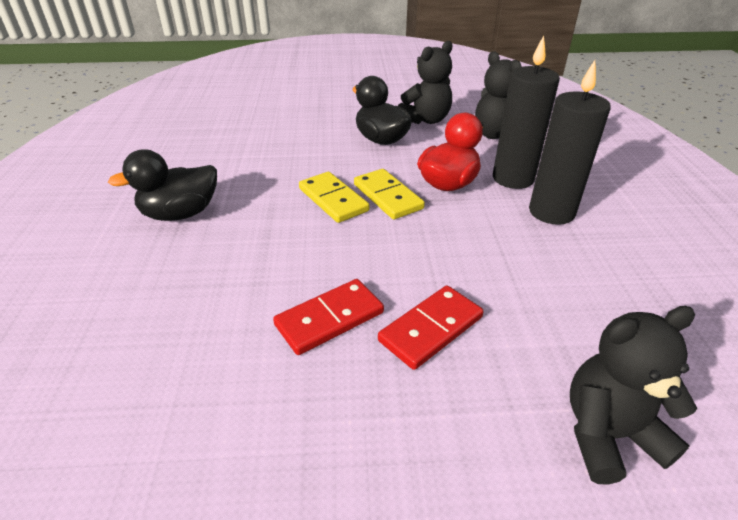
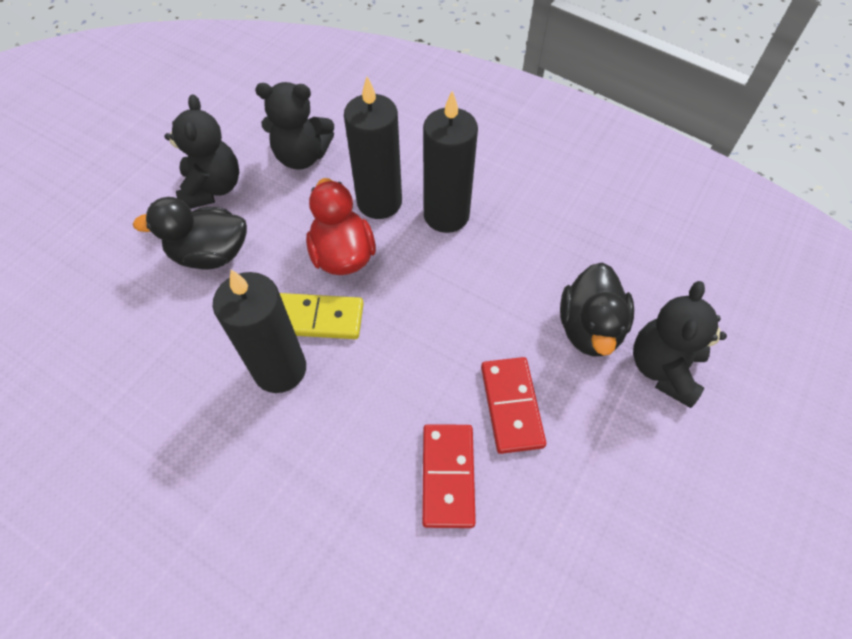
camera: 55 degrees left, 20 degrees up
black duck [108,149,217,221] -> black duck moved to [560,262,634,357]
yellow domino [299,172,370,223] -> black candle [213,270,306,393]

